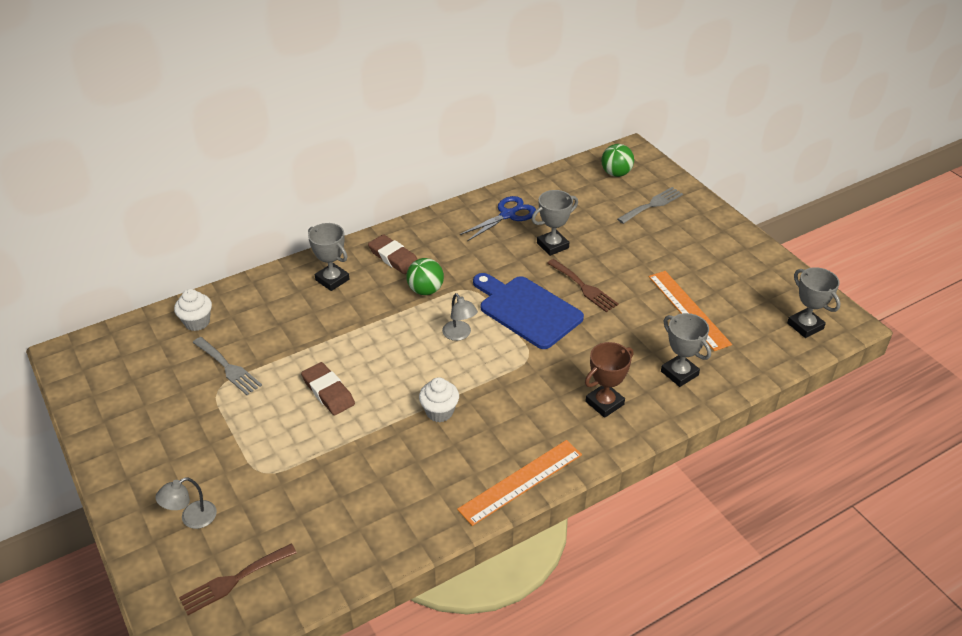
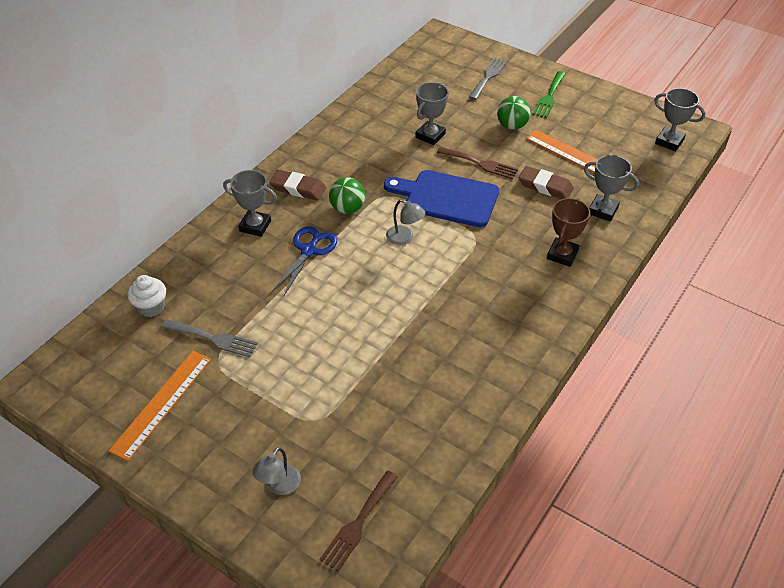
camera: 25 degrees left, 5 degrees up
brown eraser [301,362,355,416] -> brown eraser moved to [519,166,574,199]
white cupcake [419,377,459,422] -> none
orange ruler [457,440,582,526] -> orange ruler moved to [109,351,211,461]
blue scissors [460,196,536,241] -> blue scissors moved to [272,226,337,295]
green ball [601,144,634,177] -> green ball moved to [497,96,530,130]
none -> green fork [532,71,566,118]

